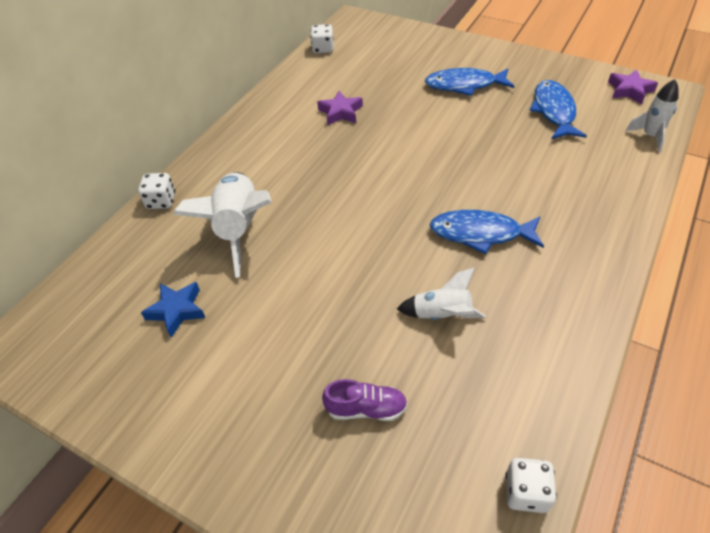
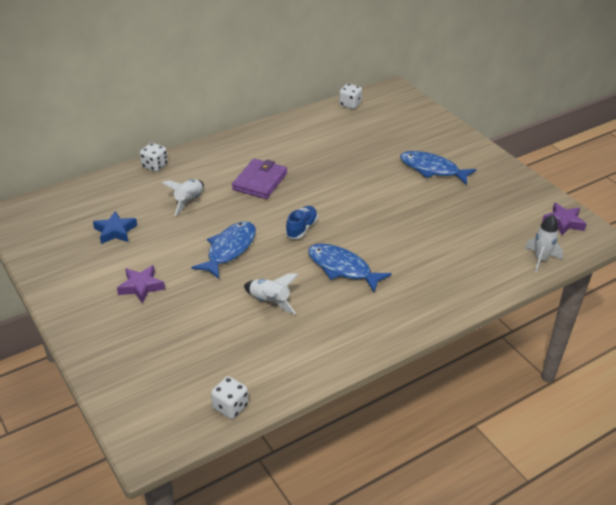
camera: 25 degrees right, 10 degrees down
white rocket [173,172,271,278] -> white rocket [162,179,204,216], size x0.55
purple star [317,91,363,125] -> purple star moved to [117,265,165,304]
purple shoe [322,379,408,421] -> none
blue fish [529,80,587,139] -> blue fish moved to [191,221,256,279]
none -> purple wallet [232,159,287,199]
none -> blue shoe [285,206,318,239]

